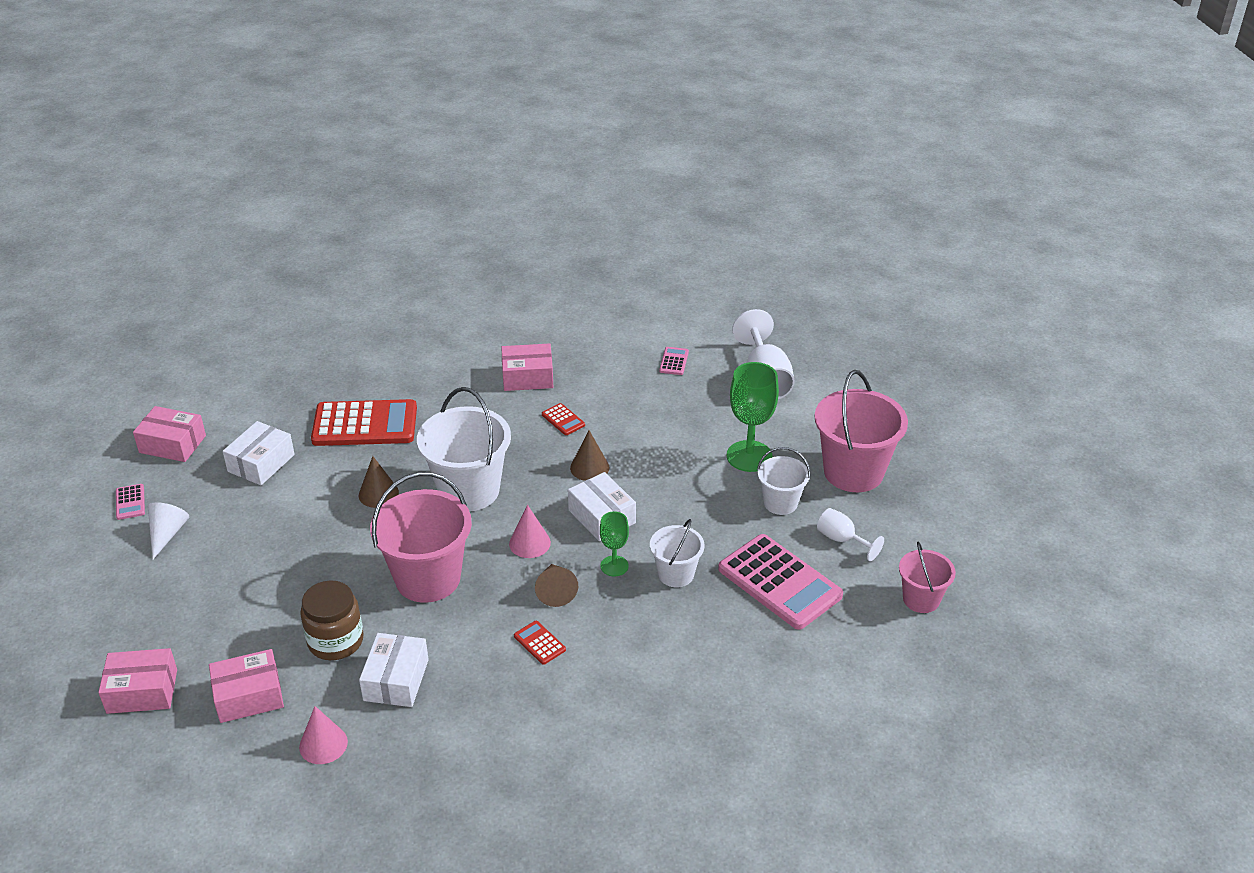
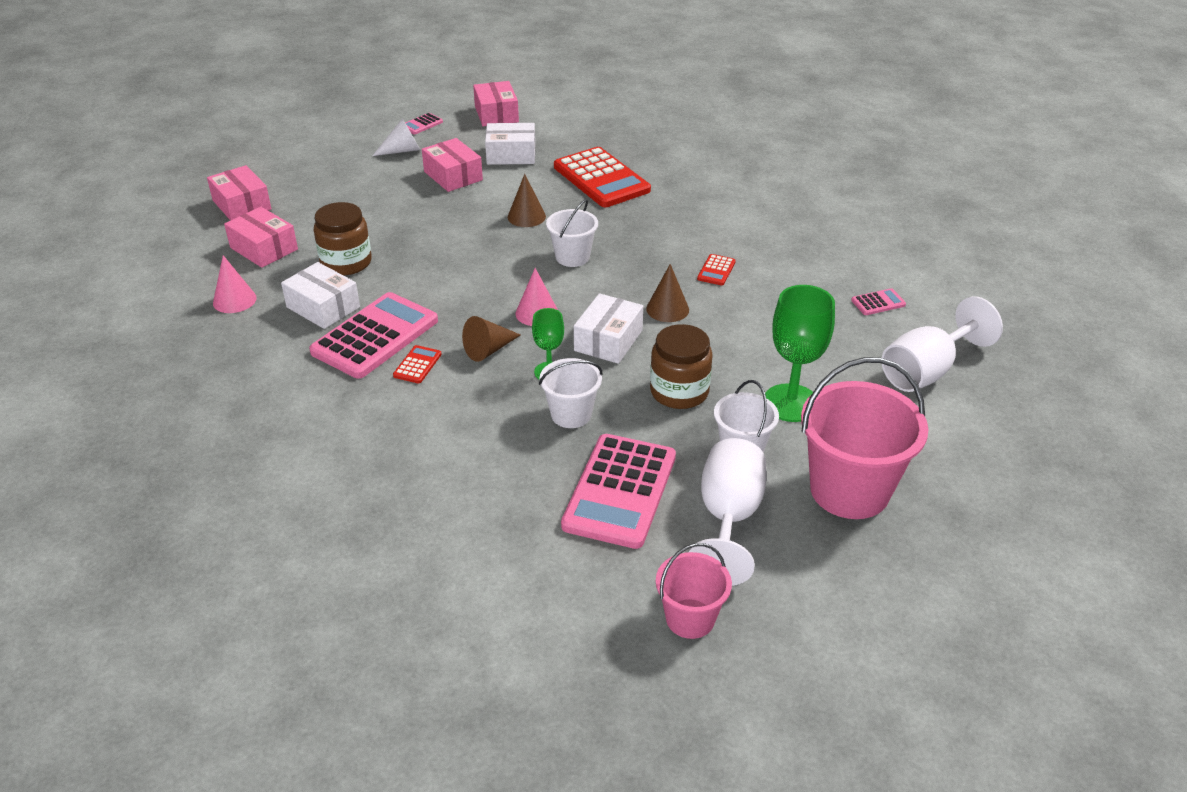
camera: 60 degrees right, 0 degrees up
white box [359,633,429,707] -> white box turned 60 degrees clockwise [281,262,360,329]
pink bucket [370,472,472,603] -> none
white bucket [417,387,511,512] -> white bucket [546,199,598,267], size x0.56
pink box [501,343,553,391] -> pink box moved to [422,138,483,192]
white goblet [817,508,884,561] -> white goblet [688,438,767,586], size x1.77
none -> pink calculator [309,292,438,379]
none -> brown jar [650,324,713,409]

